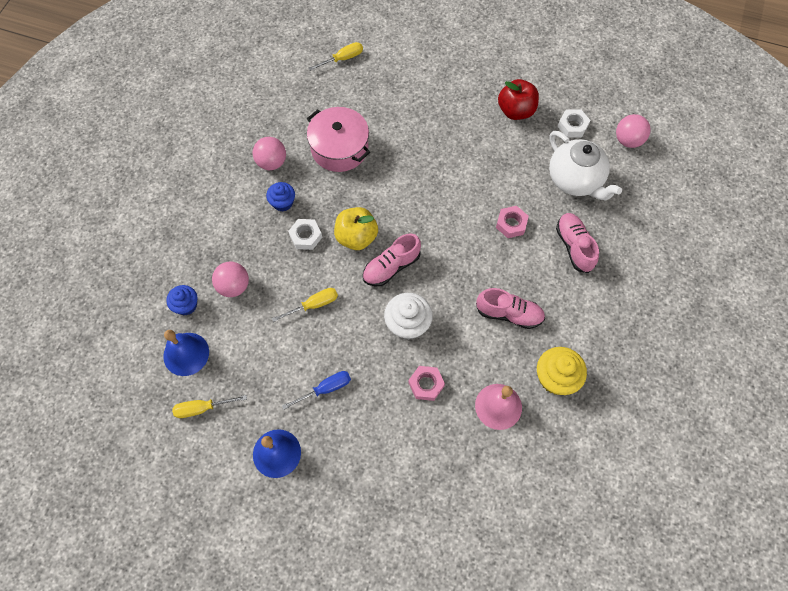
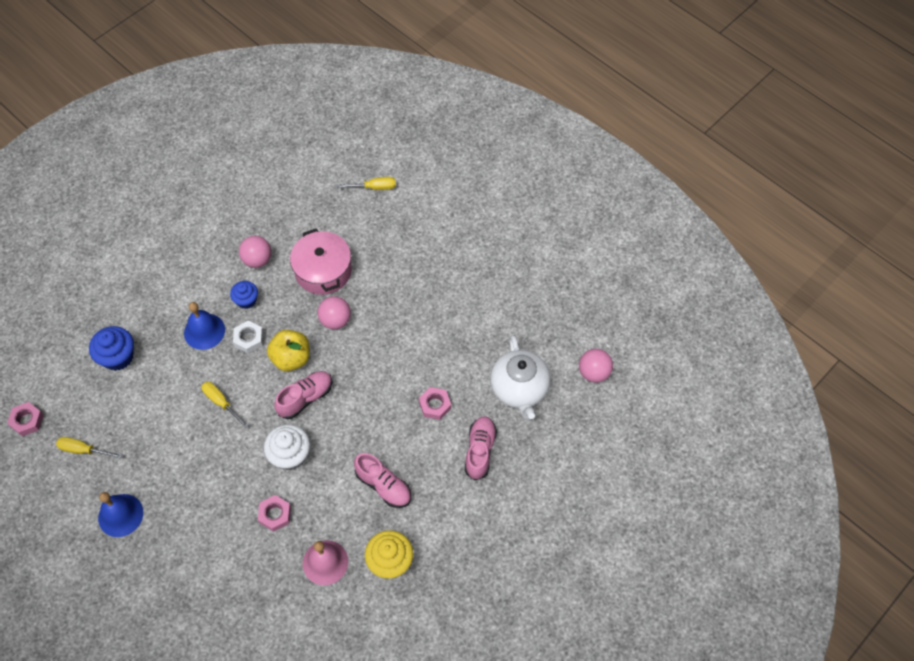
camera: 25 degrees right, 5 degrees down
blue bell [163,330,209,376] -> blue bell moved to [184,302,225,350]
blue cupcake [166,285,197,315] -> blue cupcake [89,326,134,371], size x1.54
pink ball [212,262,249,297] -> pink ball moved to [317,296,351,329]
yellow screwdriver [272,288,338,322] -> yellow screwdriver turned 135 degrees counterclockwise [201,382,249,428]
blue screwdriver [282,371,351,410] -> none
pink shoe [362,233,421,287] -> pink shoe turned 150 degrees clockwise [275,371,333,419]
red apple [498,79,539,120] -> none
white nut [557,109,590,138] -> none
none -> pink nut [7,402,44,436]

